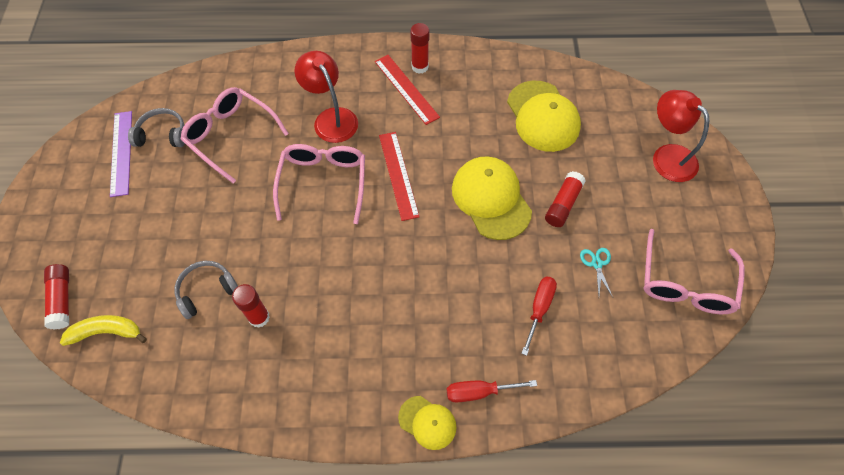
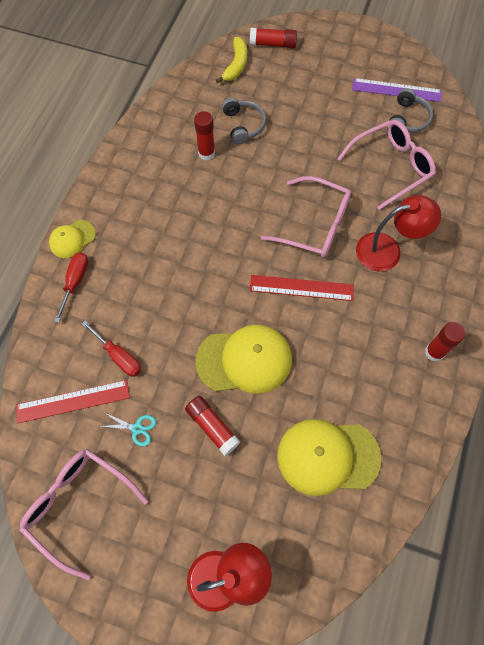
camera: 110 degrees right, 5 degrees up
red ruler [375,55,440,125] -> red ruler moved to [16,380,130,423]

